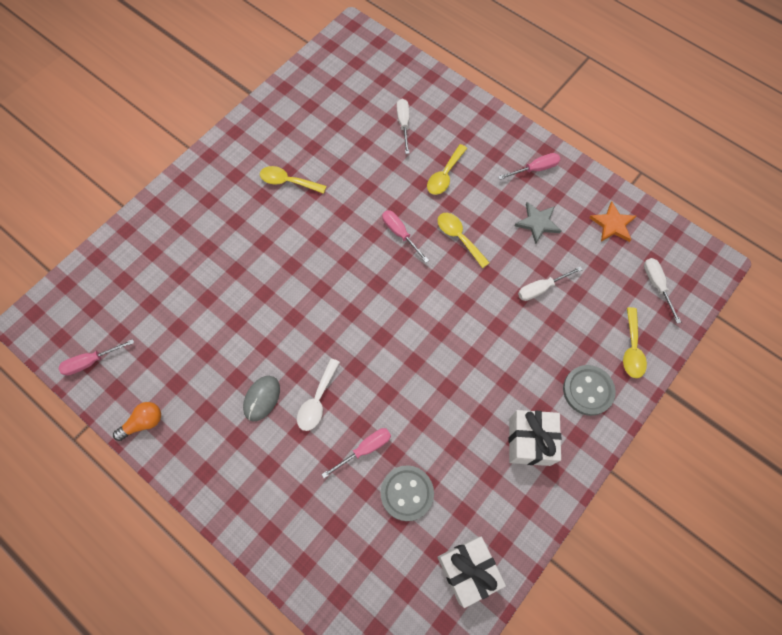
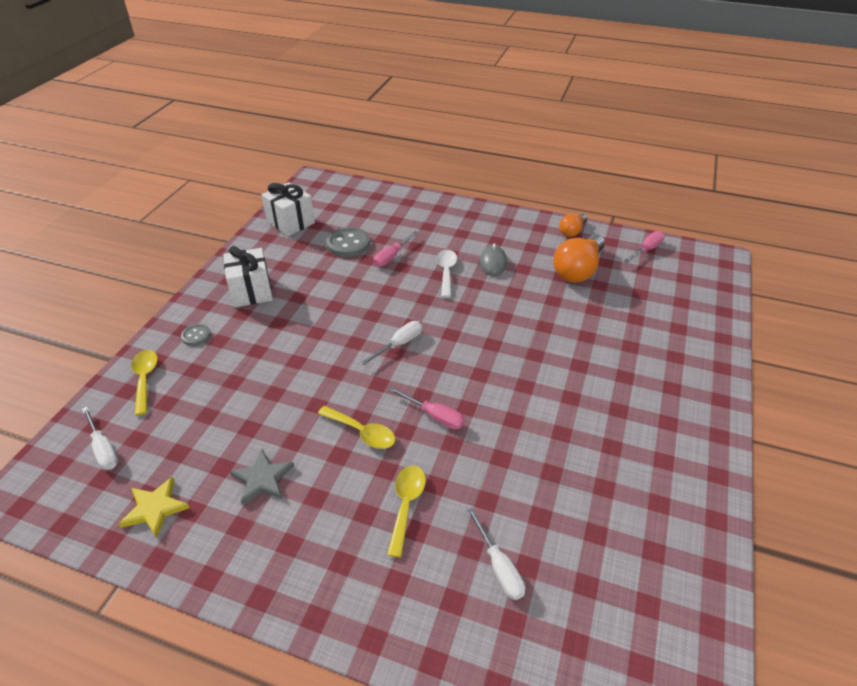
camera: 160 degrees right, 25 degrees down
yellow spoon [260,166,326,194] -> none
pink screwdriver [498,153,561,180] -> none
white screwdriver [518,267,582,301] -> white screwdriver moved to [361,321,422,365]
grey button [563,365,616,416] -> grey button [181,324,211,346], size x0.55
orange star [589,201,636,242] -> yellow star [118,476,190,538]
none -> orange light bulb [553,234,605,283]

